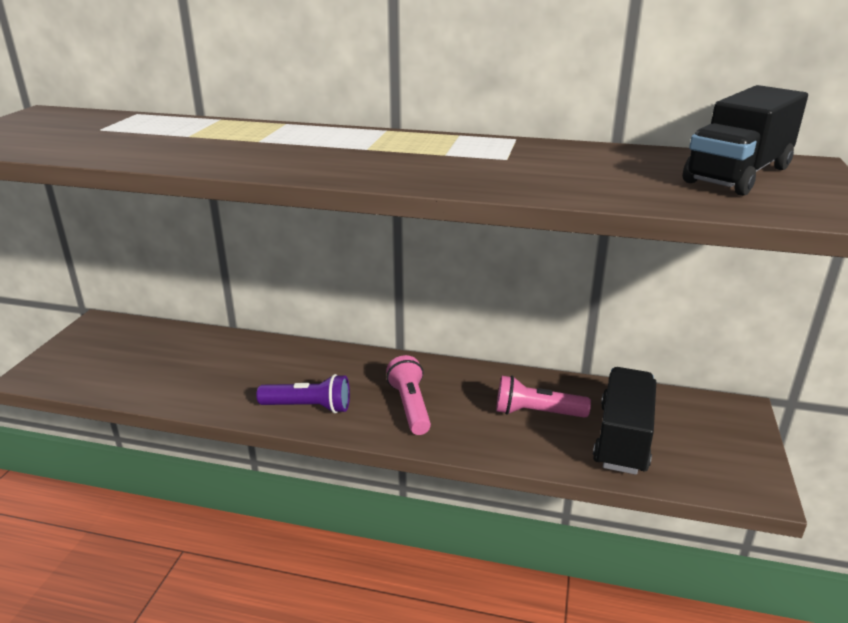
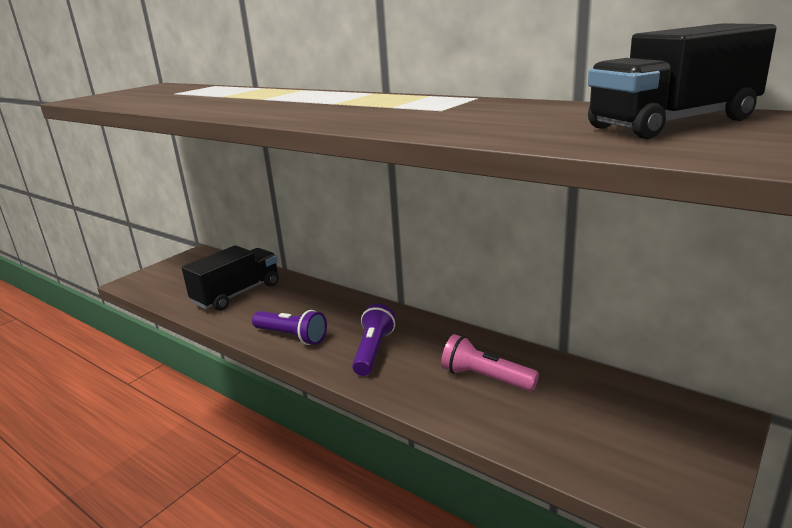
camera: 25 degrees right, 5 degrees down
pink flashlight [386,355,431,435] -> purple flashlight [352,304,396,376]
black truck [593,367,656,475] -> black truck moved to [182,245,279,311]

